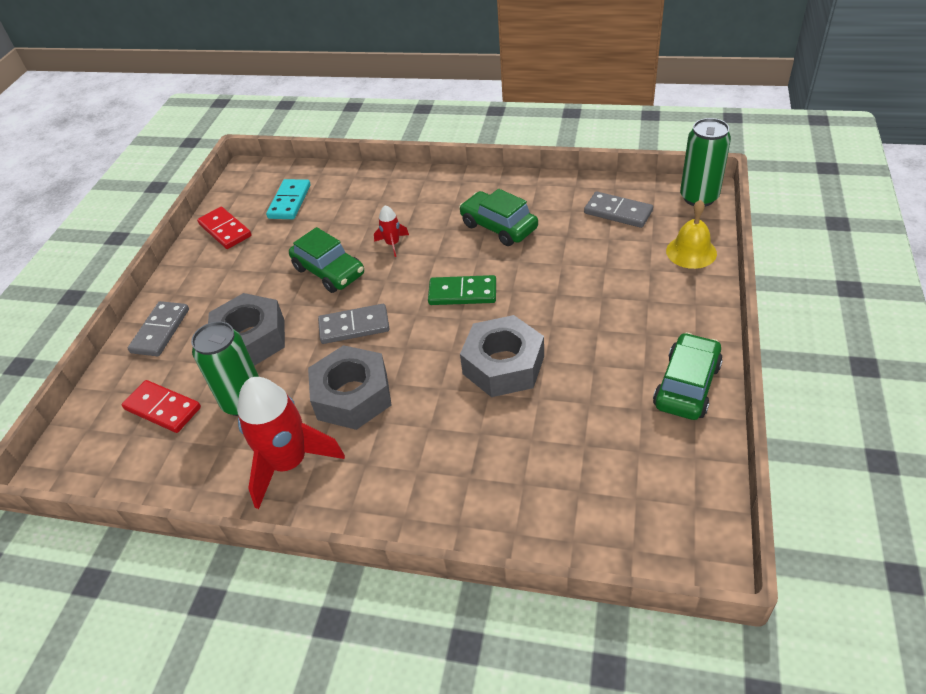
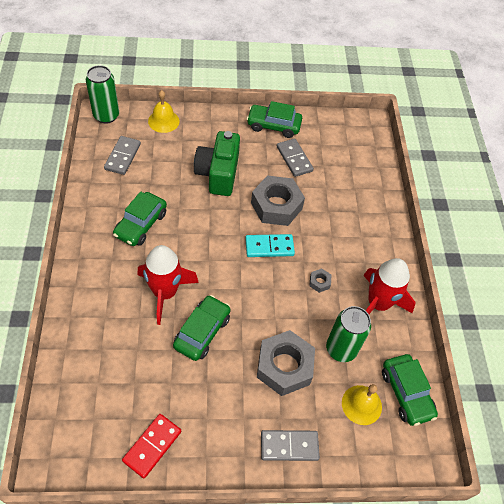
camera: 115 degrees left, 10 degrees up
red domino [122,380,201,433] -> yellow bell [342,384,382,425]
turquoise domino [266,179,311,219] -> turquoise domino moved to [245,234,295,257]
grey nut [308,345,392,430] -> grey nut [309,268,331,293], size x0.42
grey domino [318,304,390,344] -> grey domino moved to [277,139,314,177]
red rocket [374,205,409,257] -> red rocket [138,245,199,325], size x2.15
green domino [428,275,496,305] -> none
none -> green camera [194,131,240,196]
none -> green car [382,354,438,426]

